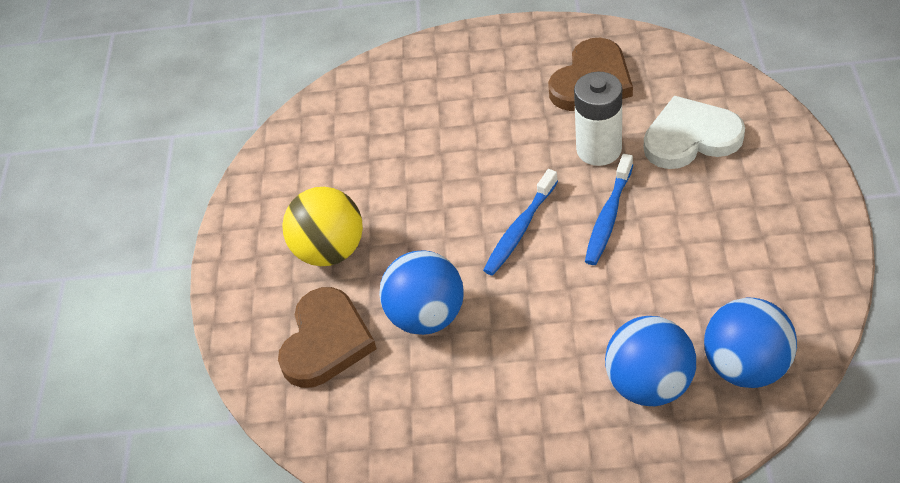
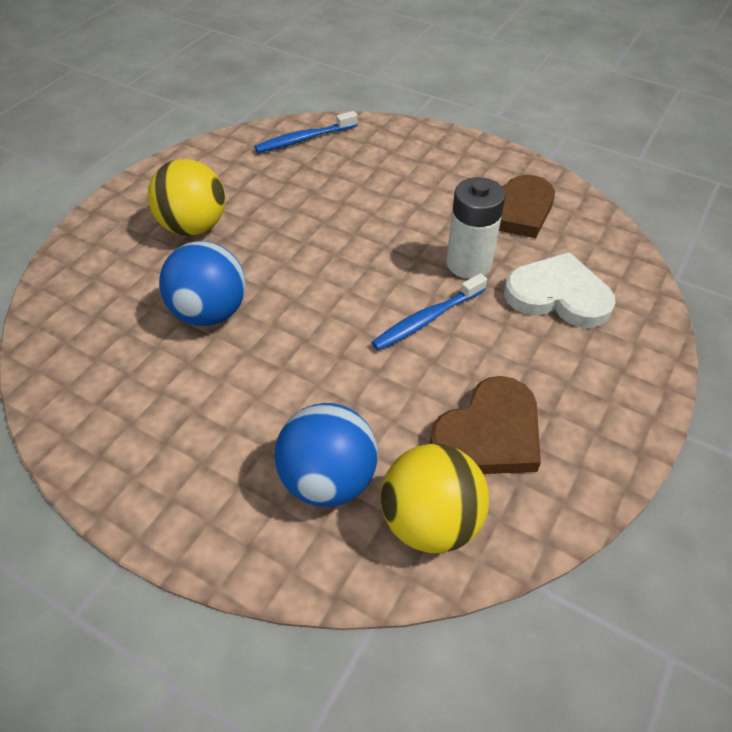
camera: 25 degrees right, 0 degrees up
brown heart [278,287,377,388] -> brown heart moved to [430,376,541,474]
blue toothbrush [483,169,558,275] -> blue toothbrush moved to [254,111,358,153]
blue ball [704,298,797,388] -> yellow ball [381,444,489,553]

